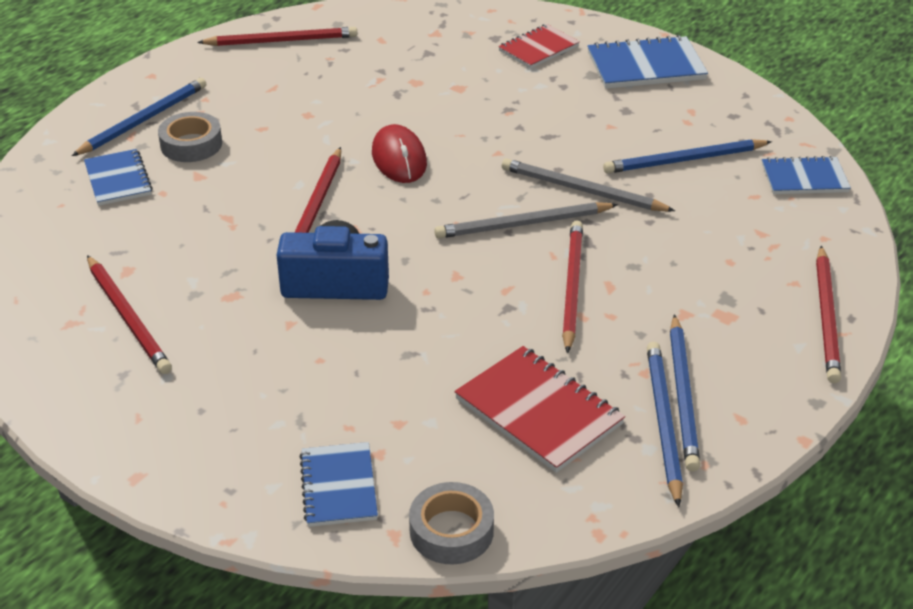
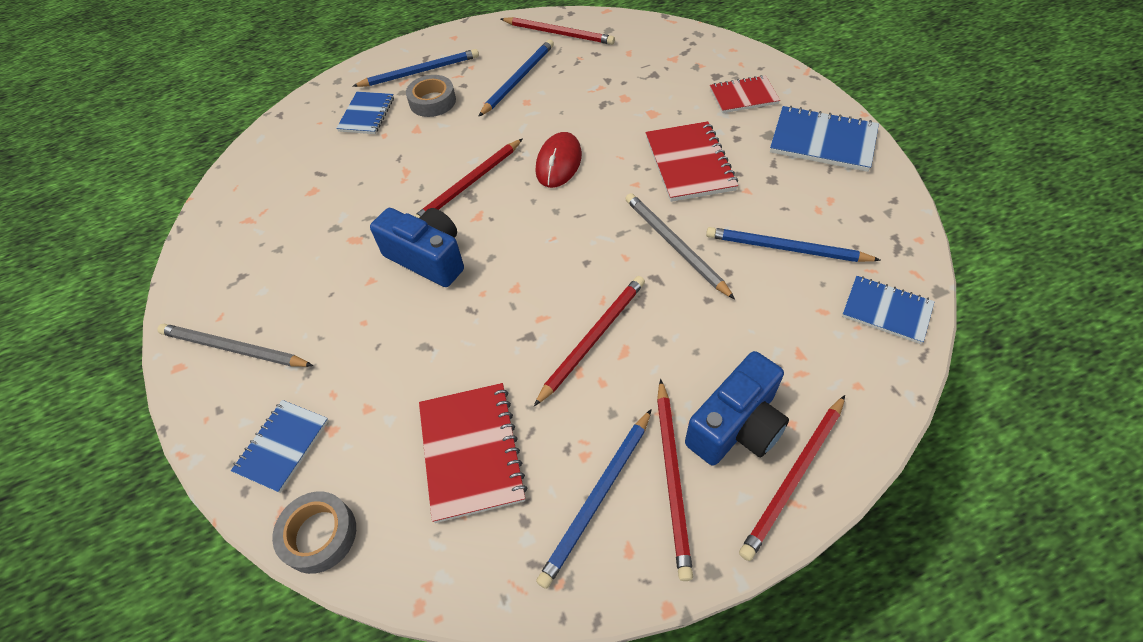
camera: 35 degrees right, 15 degrees up
red pencil [87,255,172,374] -> red pencil moved to [657,379,693,581]
grey pencil [434,202,618,239] -> grey pencil moved to [157,324,313,367]
blue pencil [647,342,683,507] -> blue pencil moved to [478,39,554,117]
none -> red notebook [646,121,738,202]
none -> blue camera [685,351,789,466]

